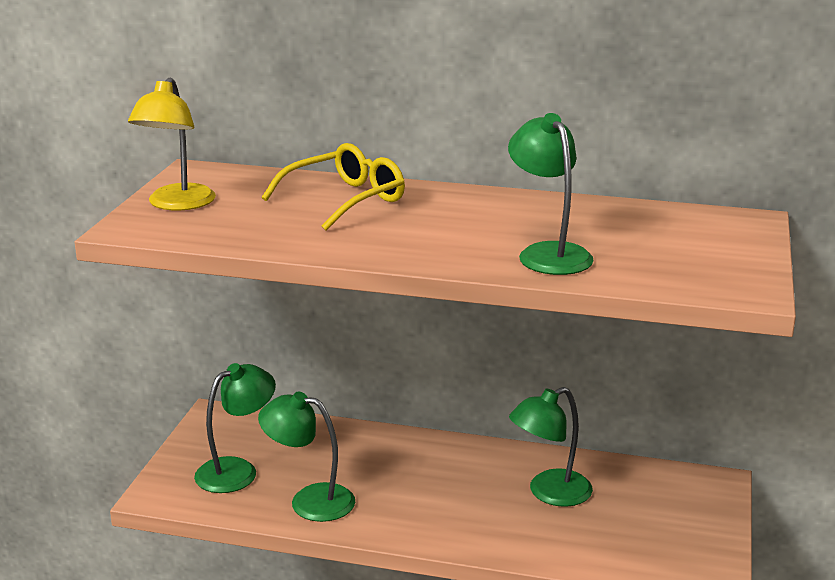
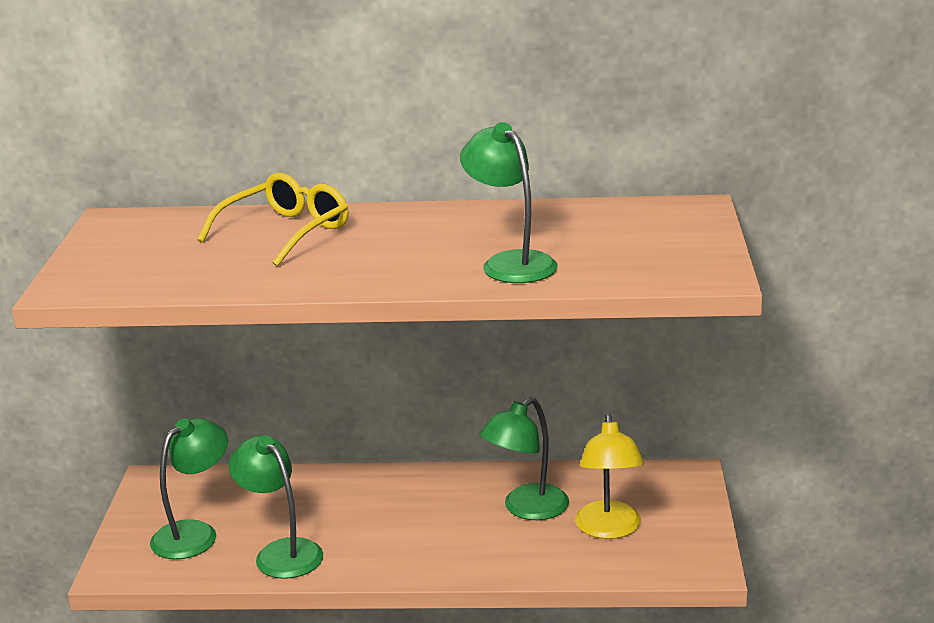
camera: 10 degrees left, 0 degrees up
yellow lamp [128,77,216,211] -> yellow lamp moved to [575,414,644,539]
green lamp [258,392,355,522] -> green lamp turned 45 degrees clockwise [228,436,323,579]

